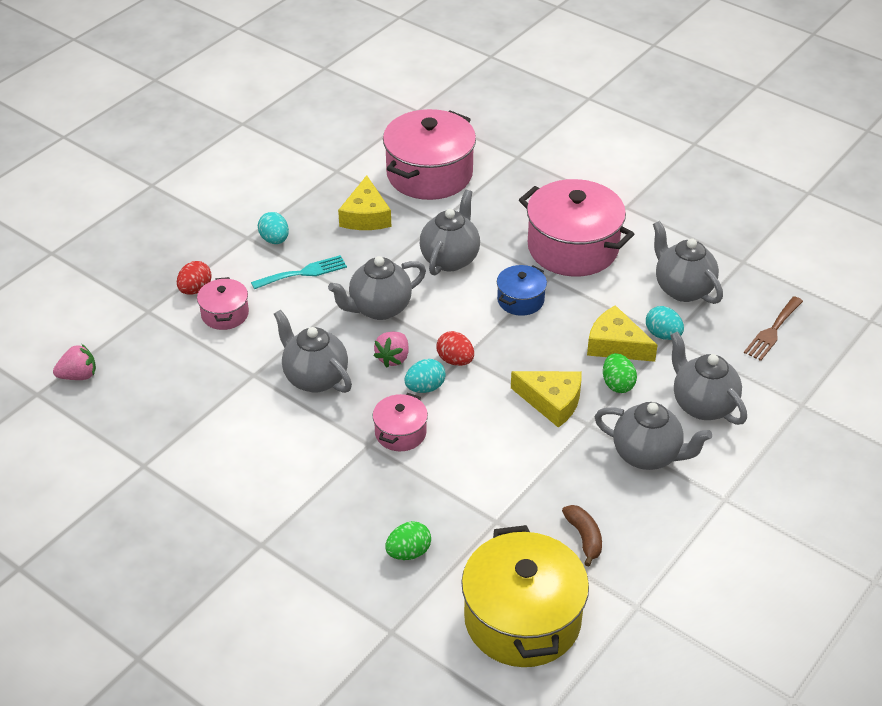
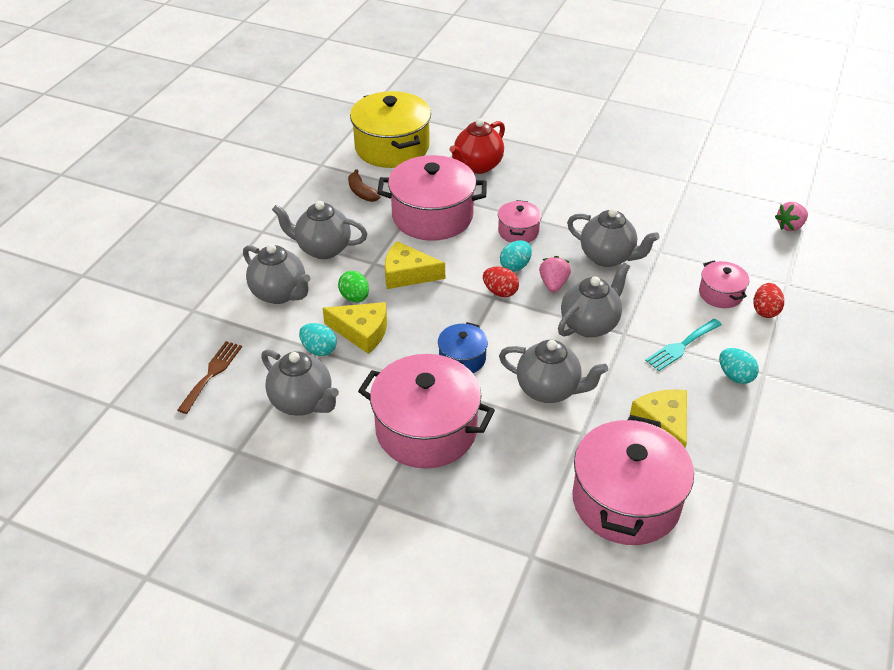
camera: 165 degrees right, 0 degrees up
green egg [385,521,431,560] -> red teapot [449,119,505,174]
grey teapot [420,190,480,275] -> grey teapot turned 75 degrees counterclockwise [499,340,608,403]
none -> pink pot [377,155,487,241]

